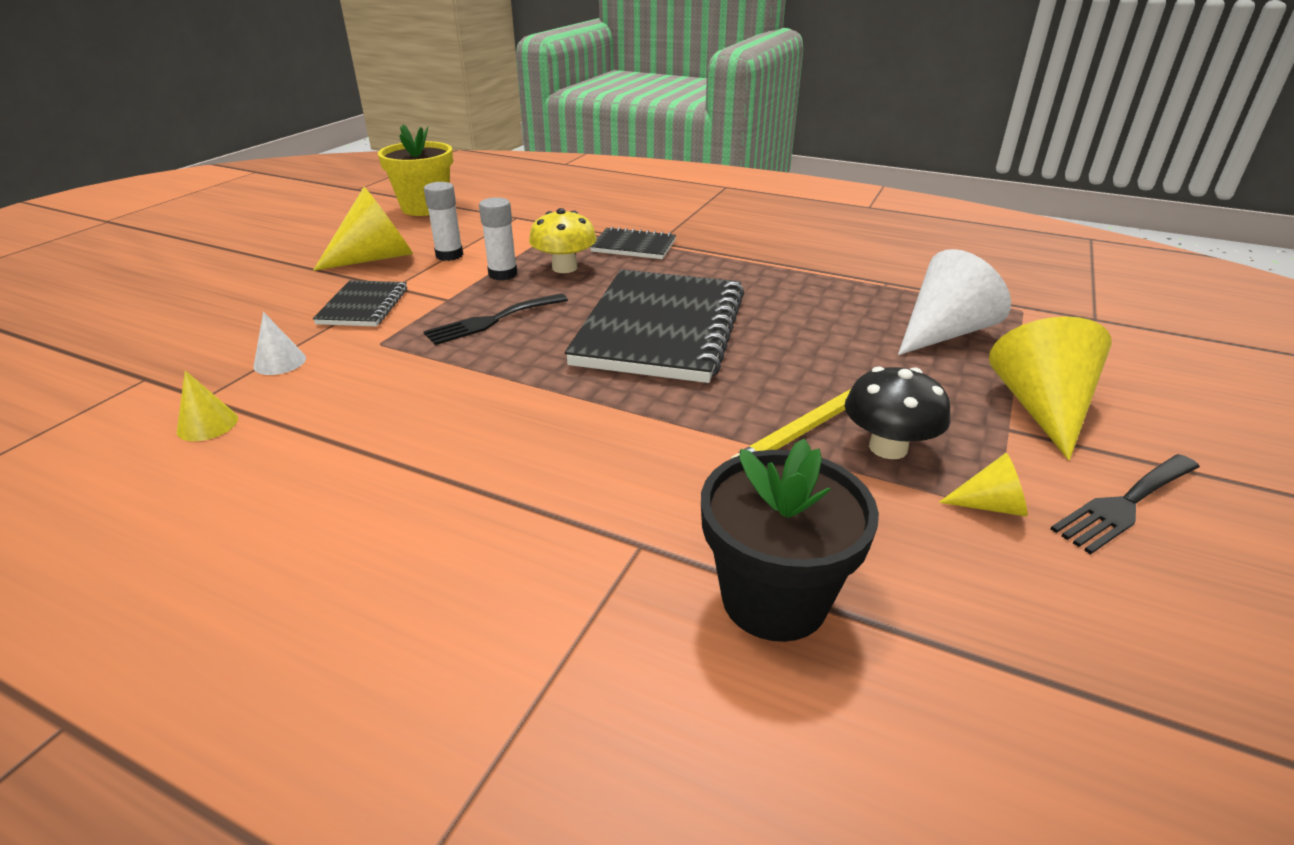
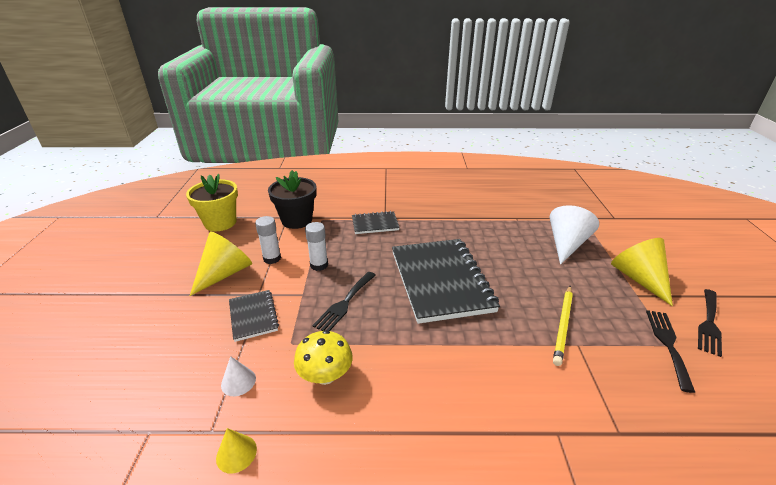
camera: 25 degrees left, 0 degrees up
yellow mushroom [529,208,597,273] -> yellow mushroom moved to [294,330,353,385]
black flower pot [701,439,879,642] -> black flower pot moved to [268,170,316,229]
black mushroom [845,366,950,459] -> none
yellow cone [939,453,1027,517] -> black fork [646,310,695,393]

